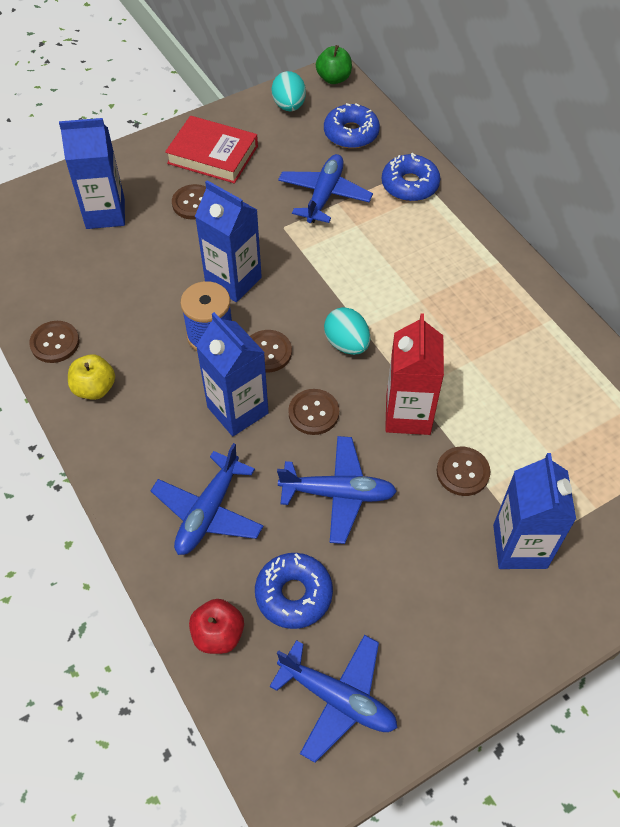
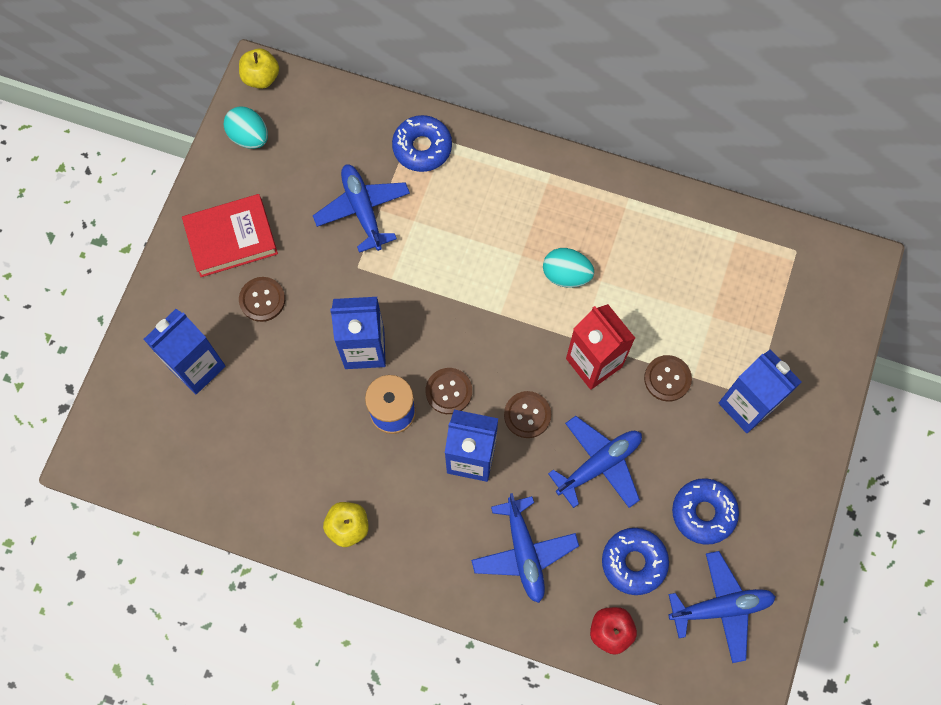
camera: 40 degrees left, 15 degrees up
brown button [29,321,79,363] -> none
green apple [316,45,352,84] -> yellow apple [239,49,279,89]
blue donut [324,103,380,148] -> blue donut moved to [672,478,739,545]
turquoise egg [324,307,370,355] -> turquoise egg moved to [543,248,594,288]

